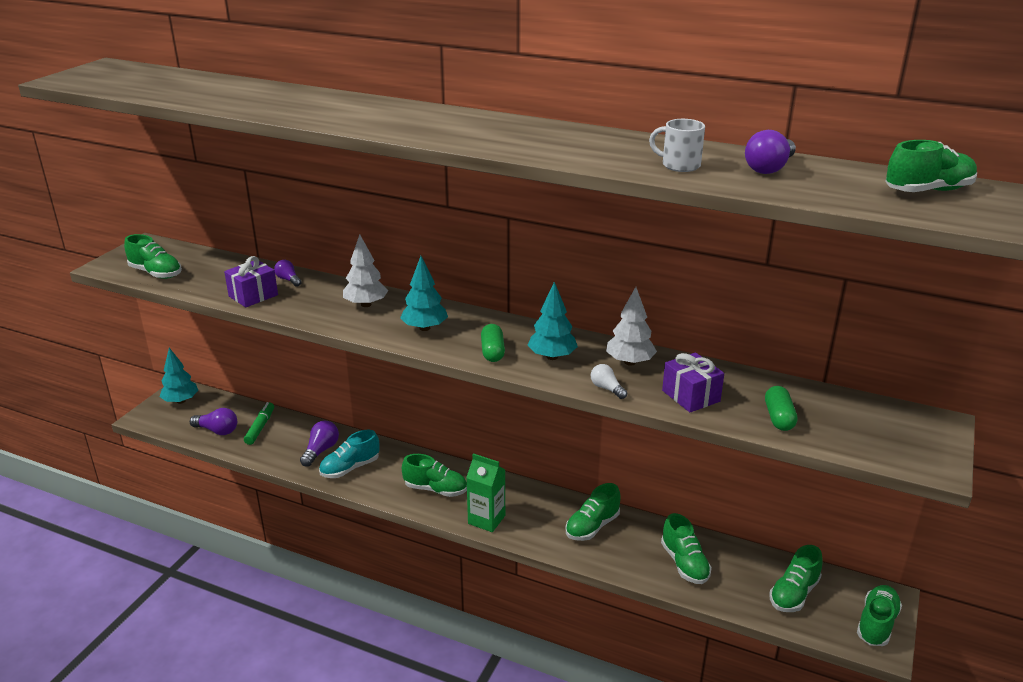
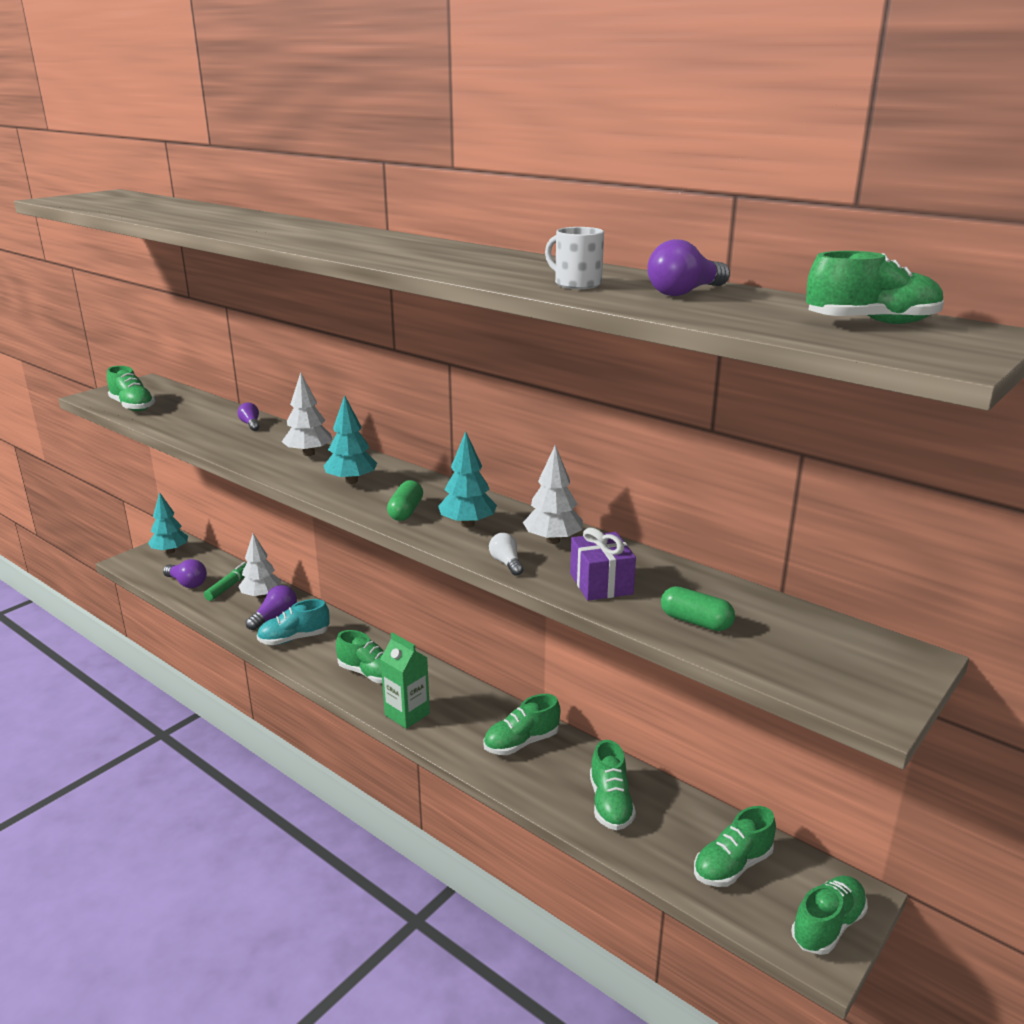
camera: 15 degrees right, 5 degrees down
purple gift [224,256,278,307] -> none
green capsule [765,386,797,431] -> green capsule turned 75 degrees counterclockwise [661,586,735,631]
none -> white tree [238,534,281,599]

